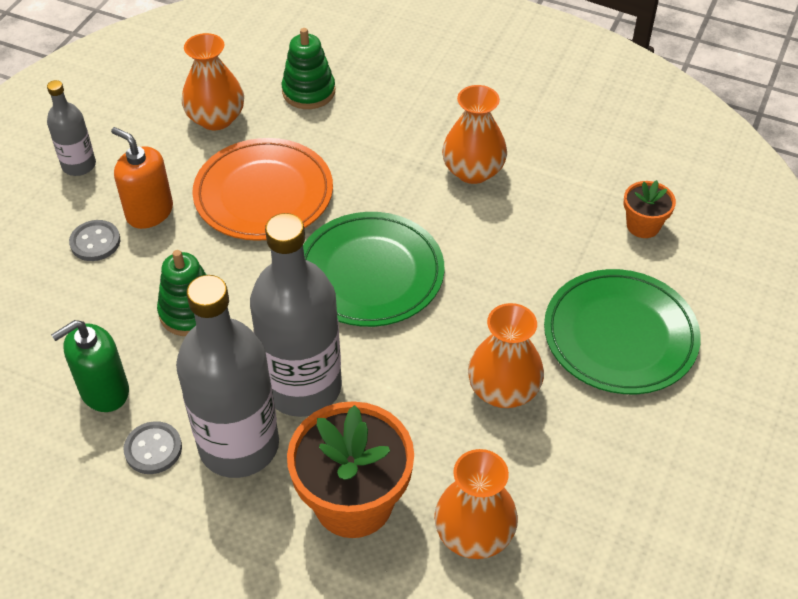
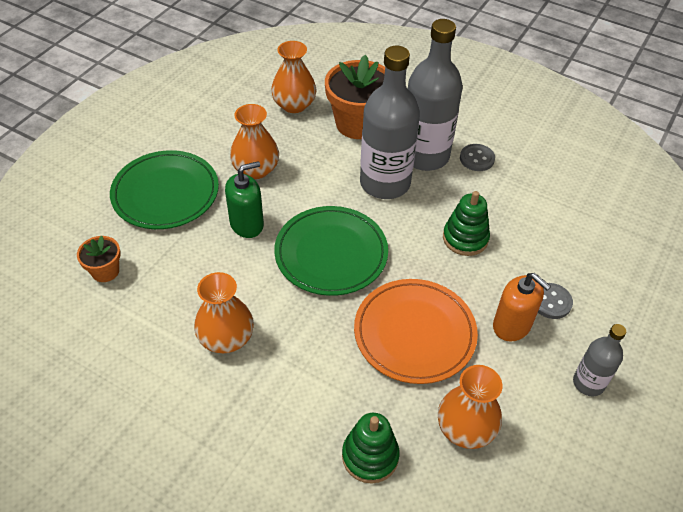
camera: 175 degrees left, 0 degrees up
green soap dispenser [51,320,129,412] -> green soap dispenser moved to [225,161,264,238]

